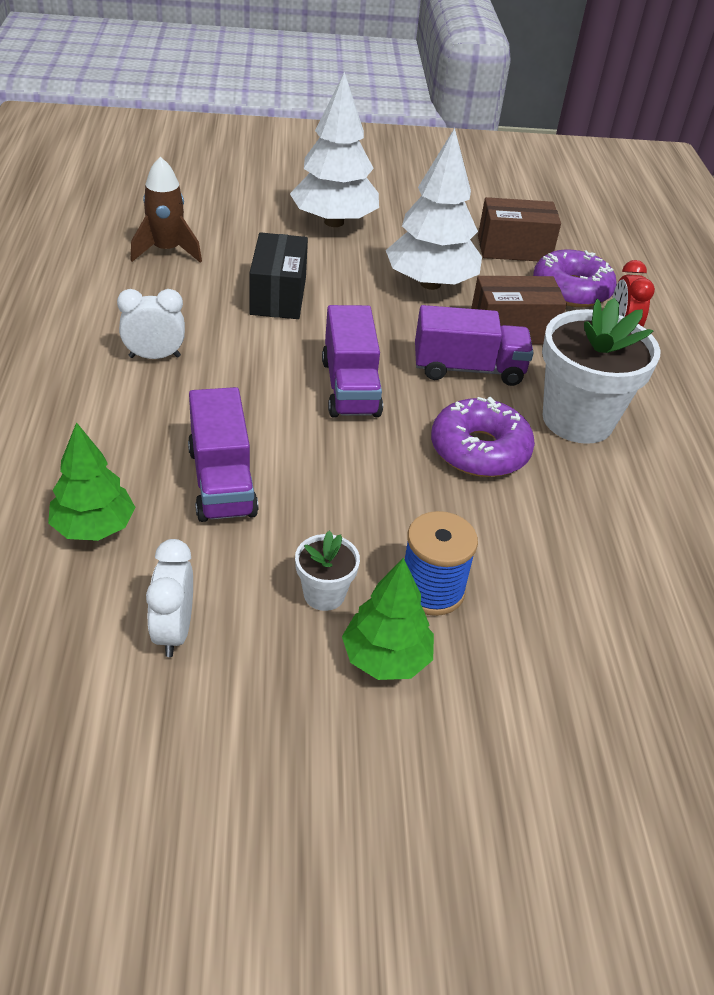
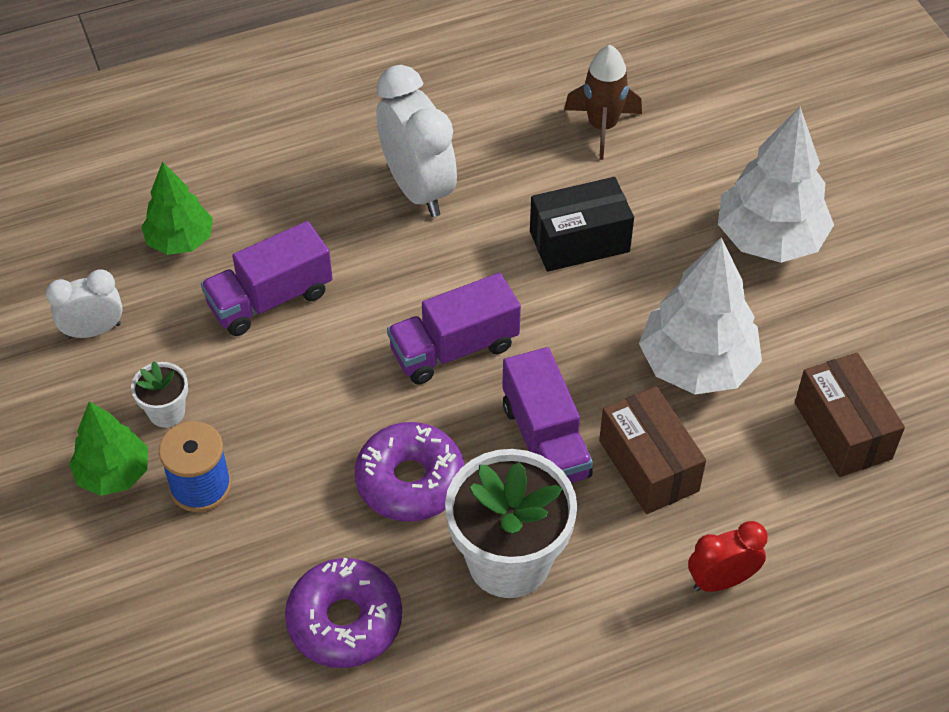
camera: 75 degrees right, 10 degrees up
white clock [117,289,185,359] -> white clock [376,65,457,217], size x1.74
purple donut [533,249,617,307] -> purple donut moved to [285,558,402,668]

